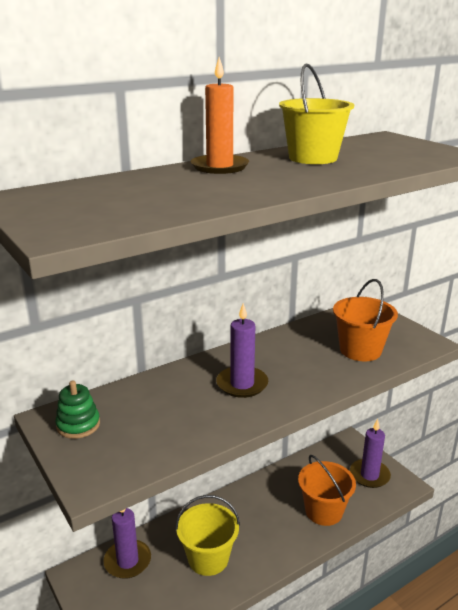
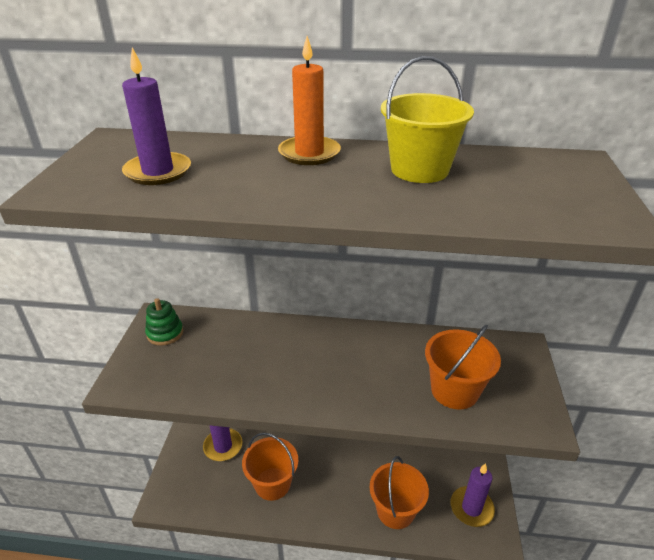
camera: 40 degrees right, 10 degrees up
yellow bucket [175,495,240,576] -> orange bucket [242,433,298,501]
purple candle [216,303,268,398] -> purple candle moved to [122,47,191,185]

